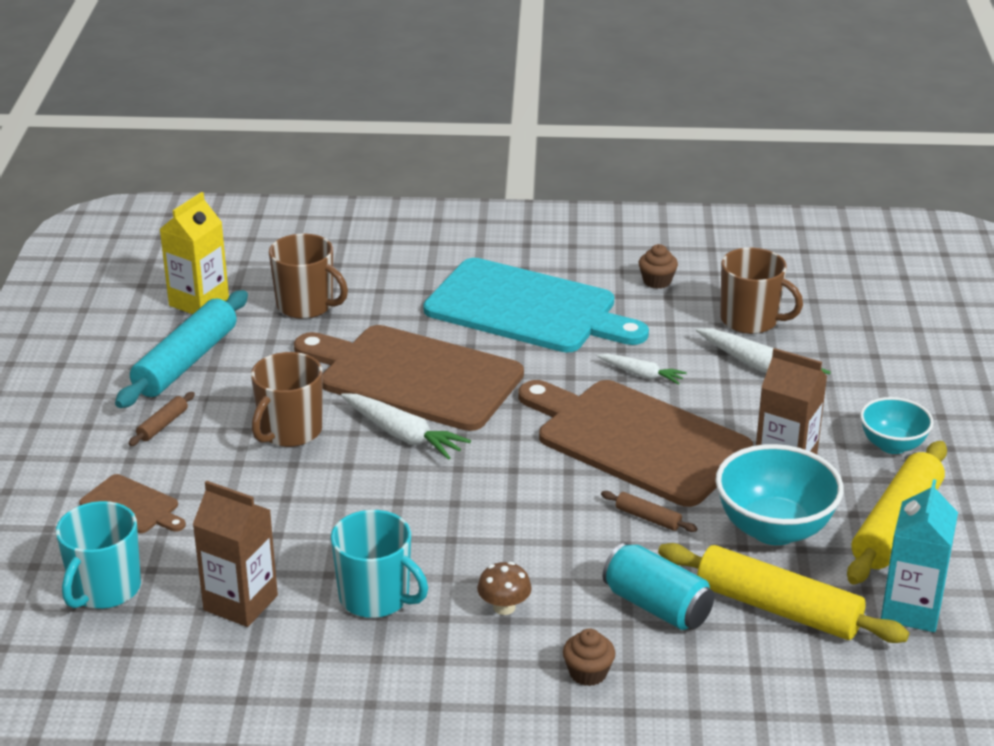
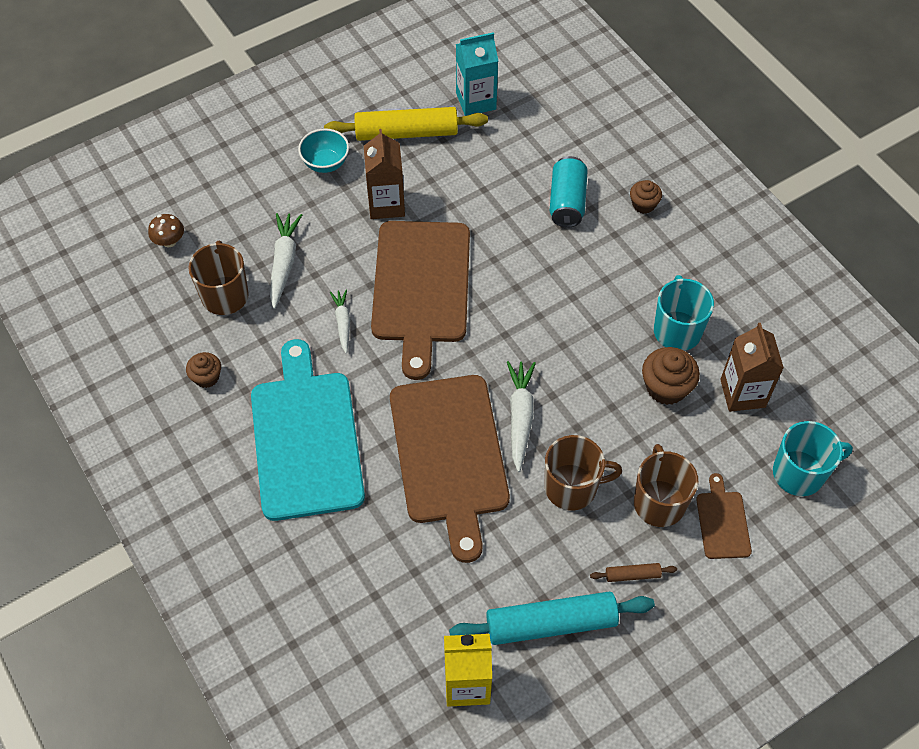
camera: 125 degrees left, 25 degrees up
brown mug [269,234,348,319] -> brown mug moved to [634,444,699,527]
brown mushroom [477,562,532,615] -> brown mushroom moved to [148,214,184,247]
brown rolling pin [601,491,697,532] -> none
yellow rolling pin [658,543,909,643] -> none
turquoise bowl [715,444,844,545] -> none
none -> brown cupcake [642,347,700,405]

